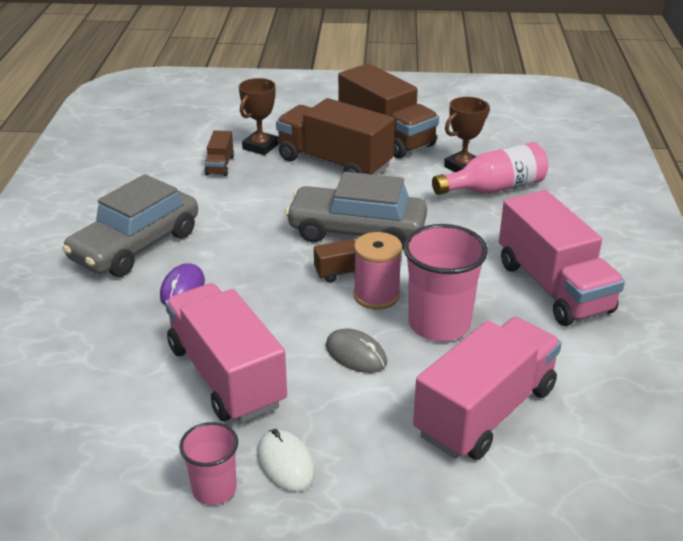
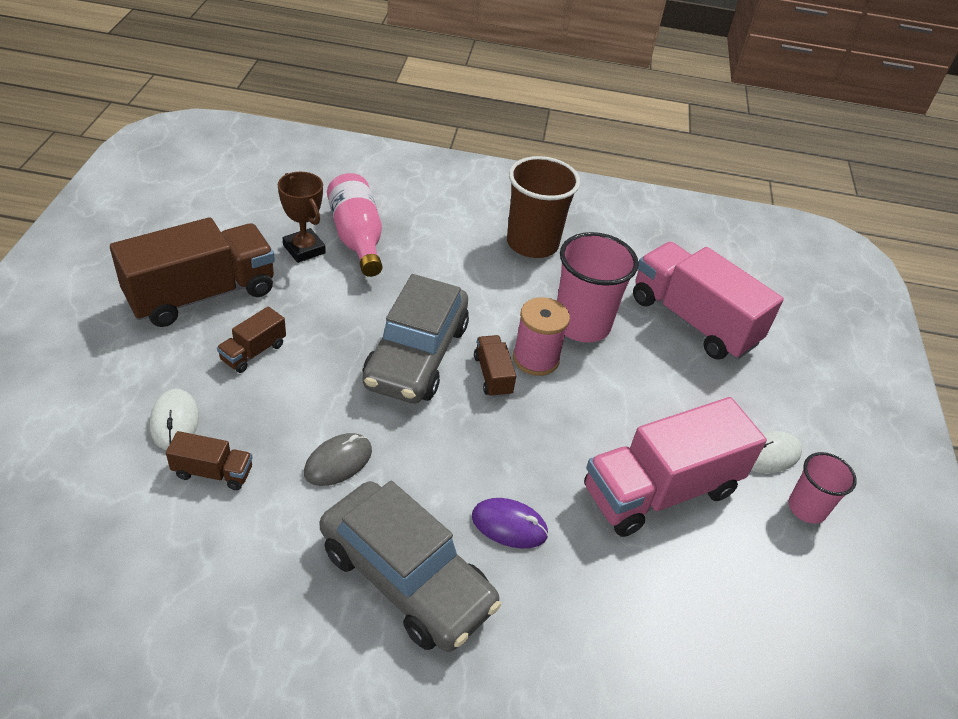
camera: 90 degrees left, 10 degrees up
brown trophy [239,78,279,155] -> white mouse [150,389,199,450]
brown truck [276,98,395,175] -> brown truck [217,306,286,373], size x0.45
grey mouse [326,328,387,373] -> grey mouse moved to [304,433,372,486]
pink truck [499,190,625,326] -> brown cup [507,156,580,258]

